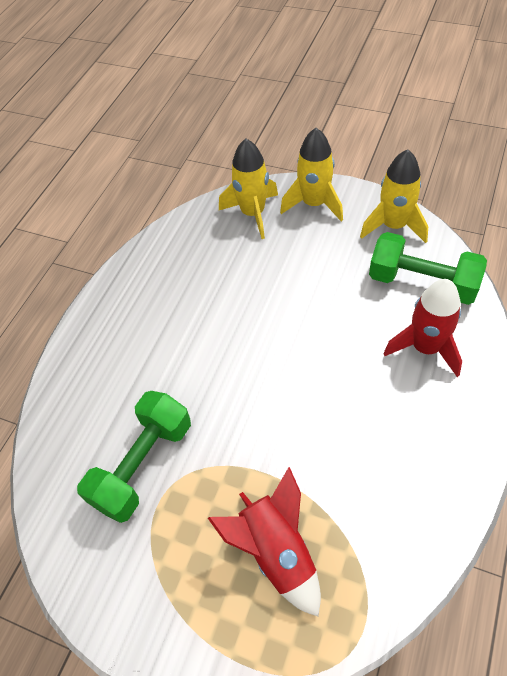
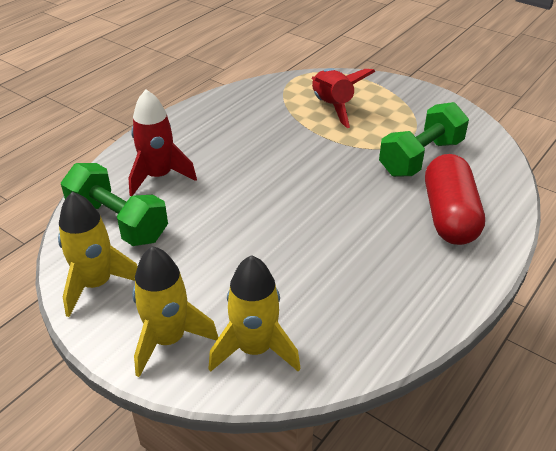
camera: 170 degrees left, 15 degrees down
none -> red capsule [425,154,485,245]

